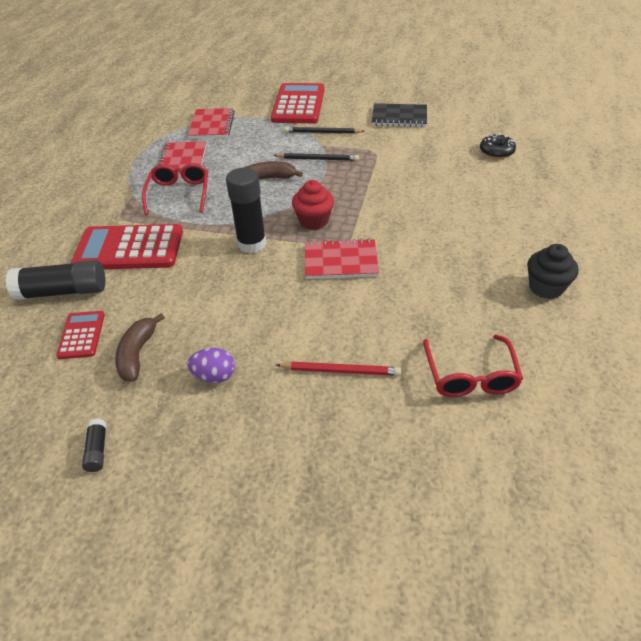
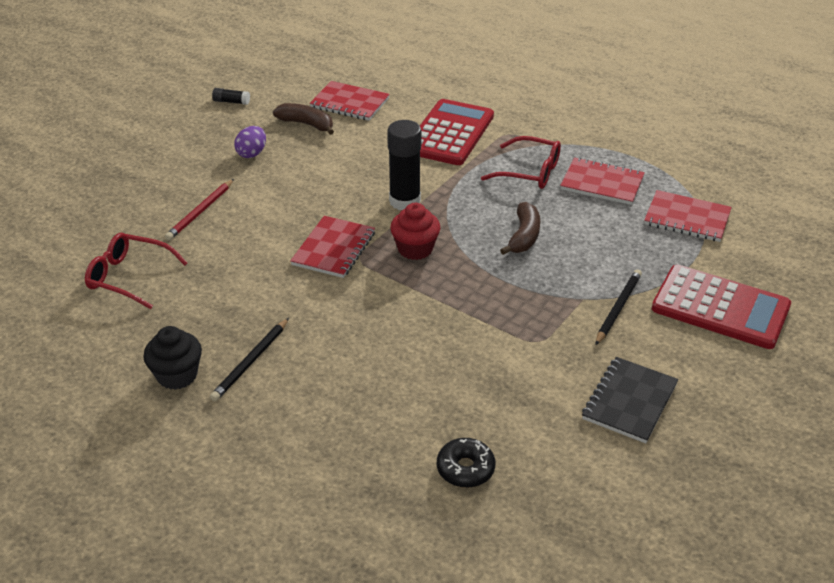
camera: 110 degrees right, 5 degrees down
black glue stick [5,260,105,300] -> none
red calculator [56,311,105,359] -> red notebook [310,81,390,121]
black pencil [273,153,359,161] -> black pencil moved to [210,318,289,401]

